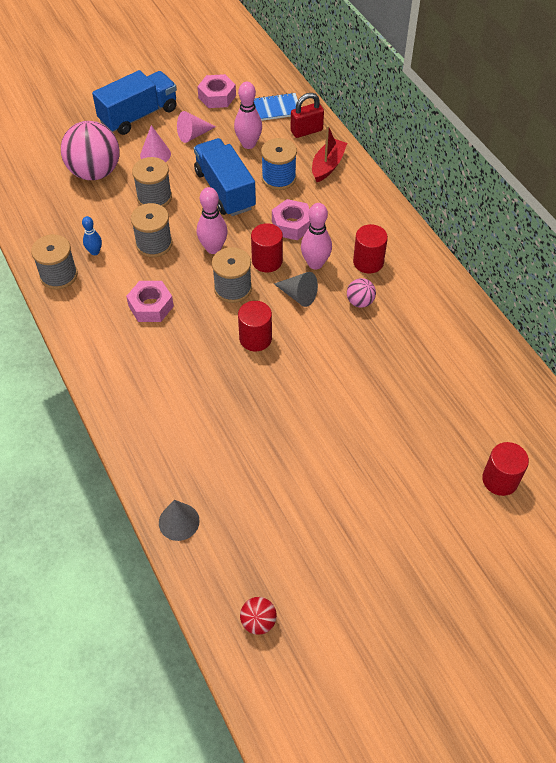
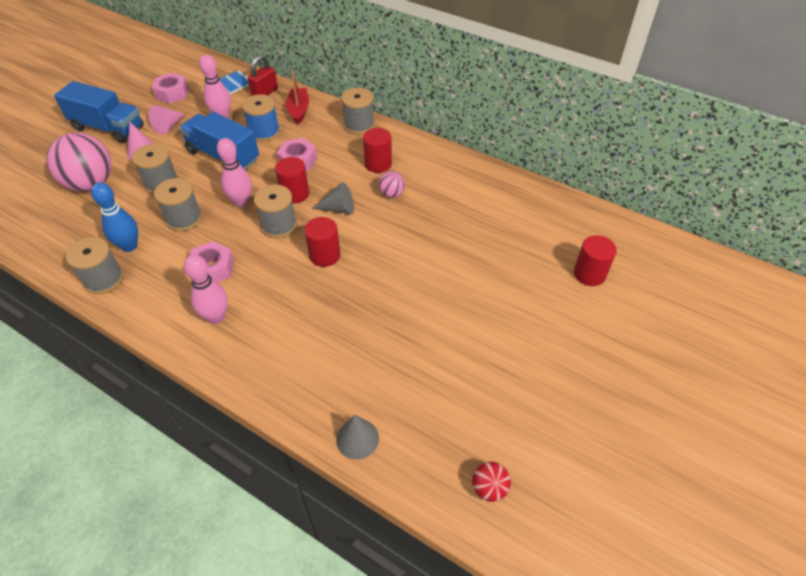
camera: 30 degrees left, 5 degrees down
blue bowling pin [82,216,102,255] -> blue bowling pin [91,182,138,252], size x1.66
blue truck [92,70,177,135] -> blue truck turned 90 degrees clockwise [54,81,144,143]
pink bowling pin [301,203,332,269] -> pink bowling pin moved to [184,255,228,324]
none -> grey spool [341,88,375,134]

